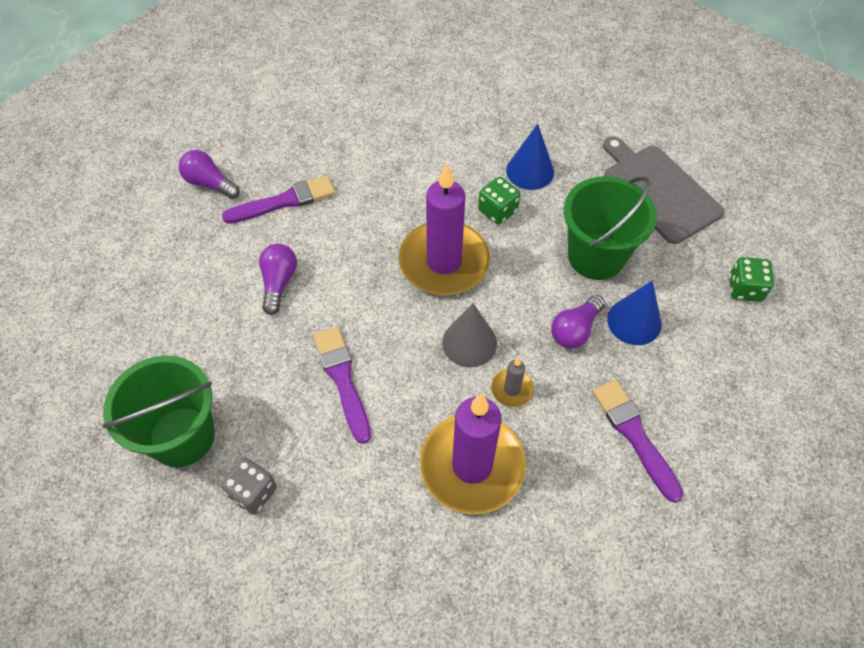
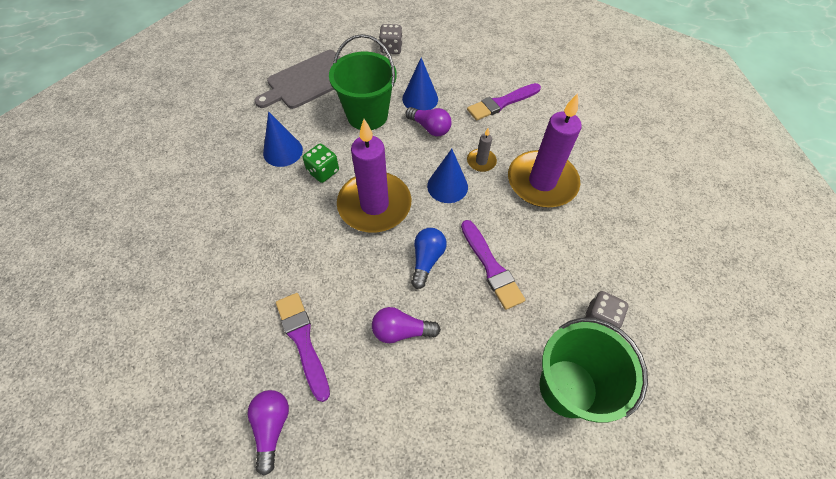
camera: 95 degrees left, 0 degrees up
purple light bulb [179,150,240,199] -> purple light bulb turned 150 degrees clockwise [247,390,289,476]
purple brush [313,327,371,444] -> purple brush turned 90 degrees counterclockwise [461,220,525,310]
grey cone [442,303,497,368] -> blue cone [427,149,468,203]
green dice [729,257,774,302] -> grey dice [379,24,402,54]
none -> blue light bulb [411,228,447,289]

